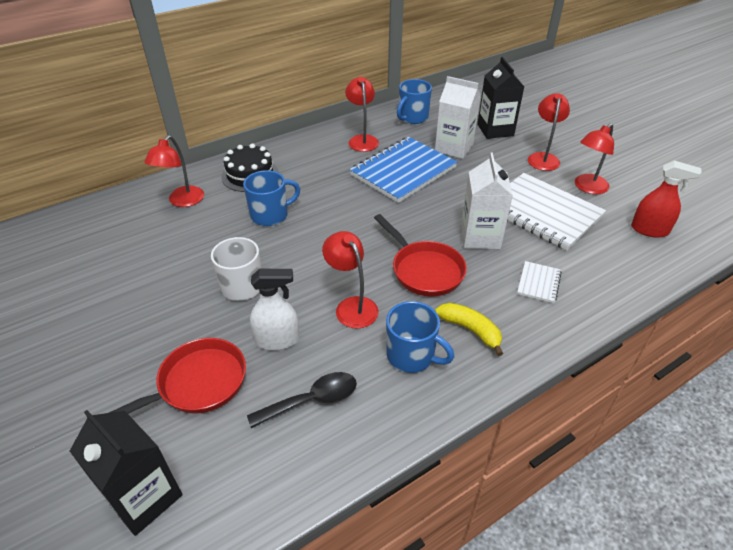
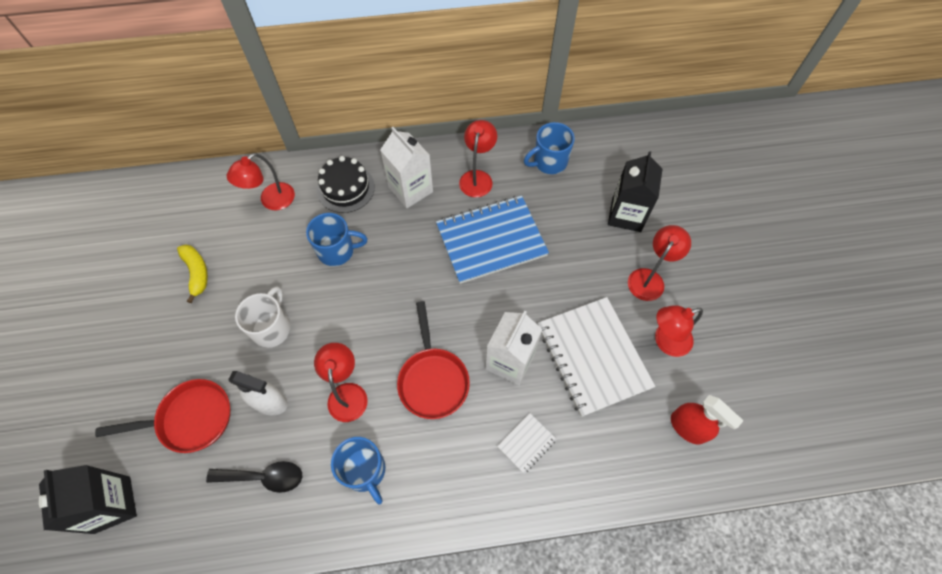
camera: 25 degrees right, 20 degrees up
white carton [435,76,481,159] -> white carton moved to [380,127,433,208]
yellow banana [435,303,503,356] -> yellow banana moved to [177,244,208,303]

